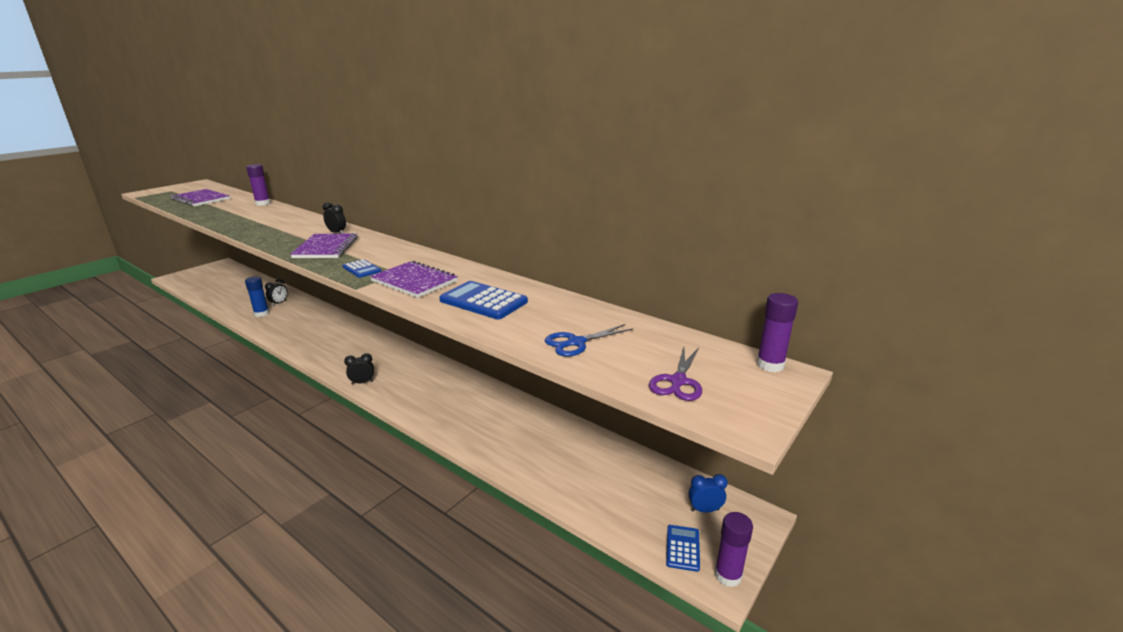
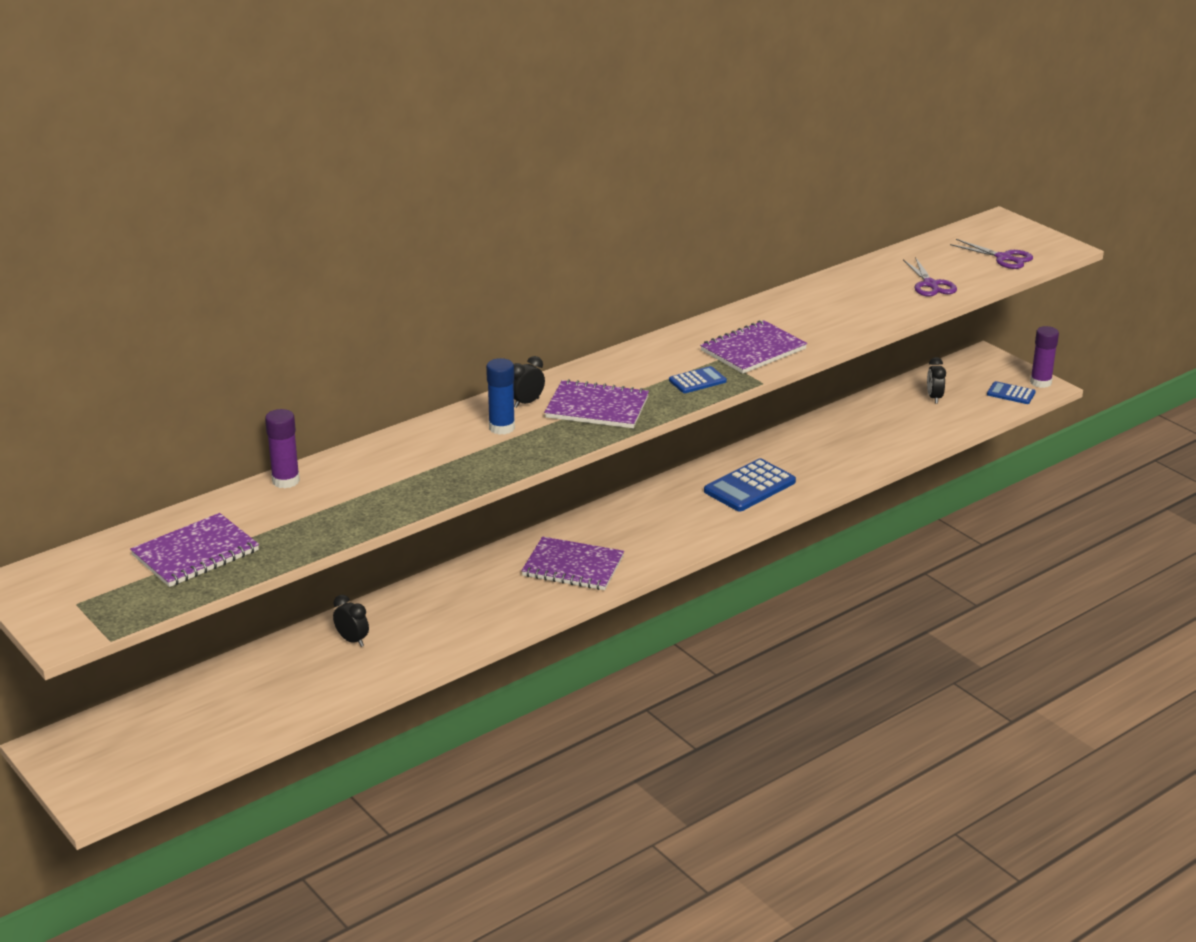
camera: 75 degrees left, 5 degrees up
blue glue stick [245,276,270,317] -> blue glue stick moved to [486,358,515,435]
black clock [344,353,374,385] -> black clock moved to [927,357,946,404]
blue calculator [439,281,528,319] -> blue calculator moved to [704,459,796,511]
blue scissors [545,324,633,357] -> purple scissors [903,257,957,297]
blue clock [689,474,728,513] -> none
purple glue stick [756,293,798,372] -> none
none -> purple notebook [521,536,624,590]

